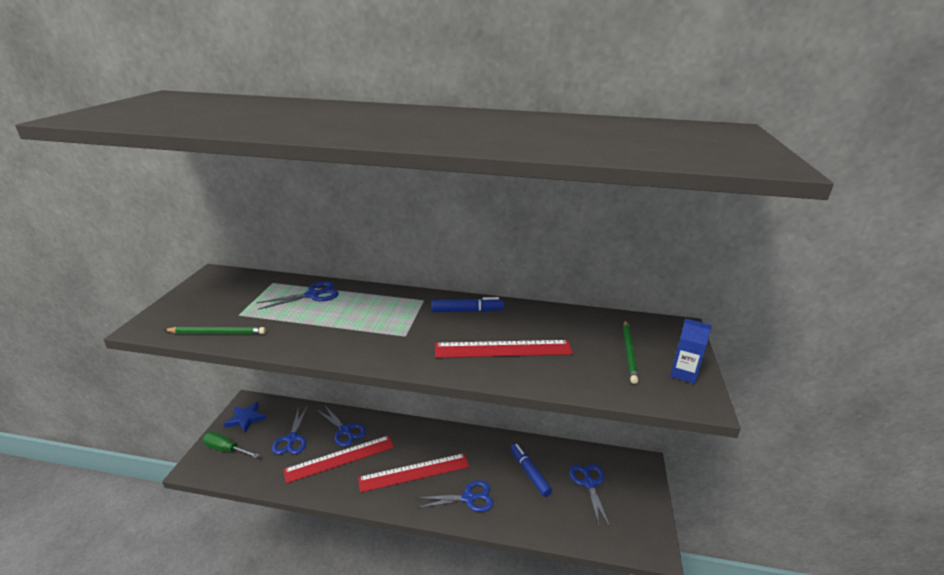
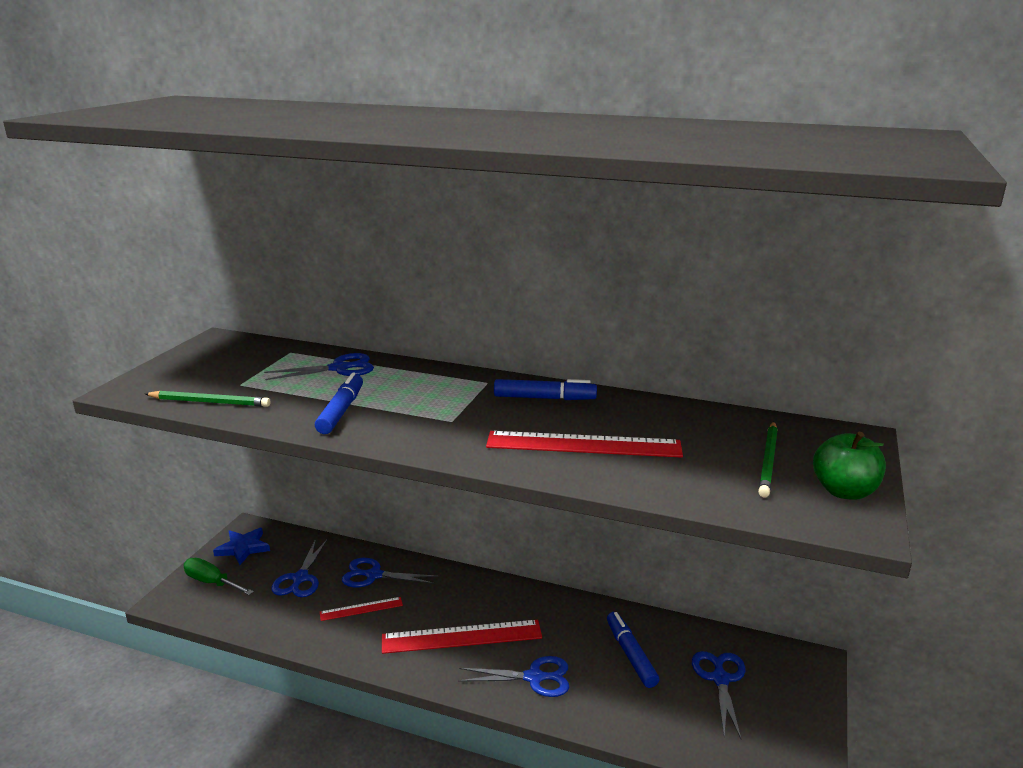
camera: 10 degrees right, 5 degrees down
red ruler [283,435,394,483] -> red ruler [320,597,403,621], size x0.54
blue scissors [317,406,366,447] -> blue scissors turned 135 degrees clockwise [342,558,438,587]
blue carton [670,319,712,384] -> green apple [813,432,886,500]
none -> blue marker [315,373,363,434]

